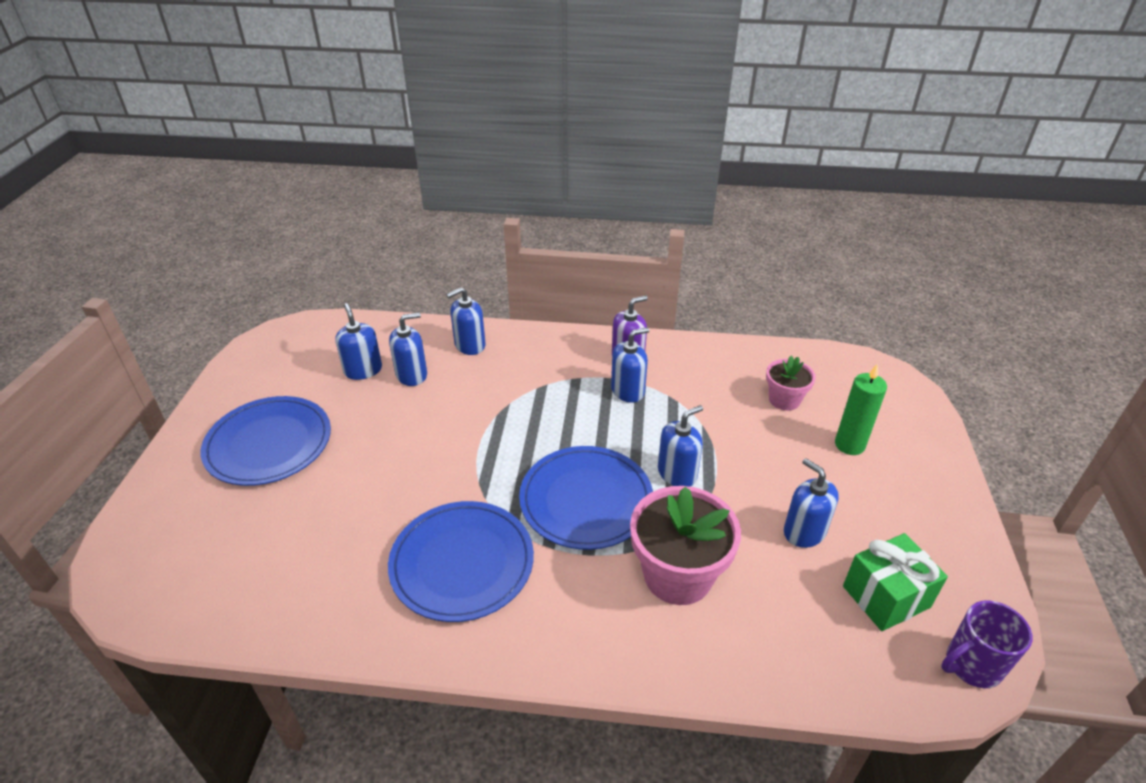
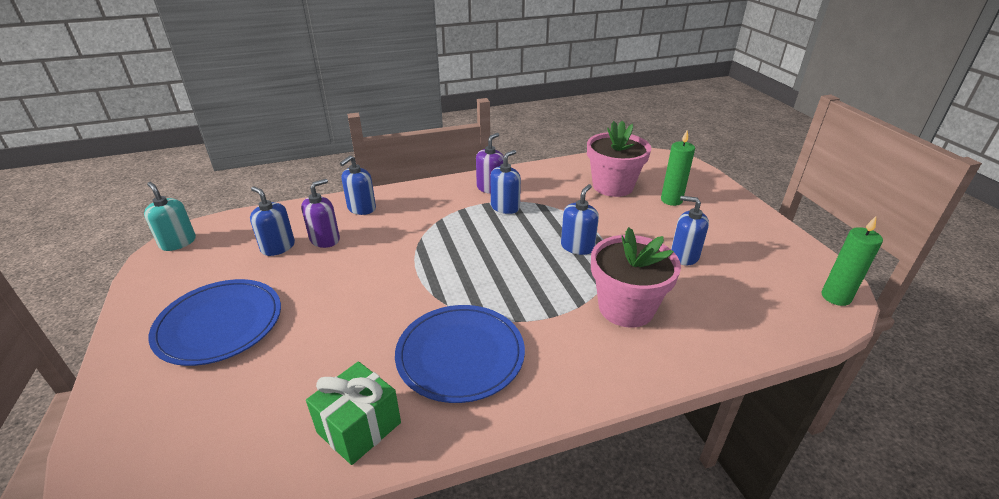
camera: 25 degrees left, 5 degrees down
blue soap dispenser [389,312,427,386] -> purple soap dispenser [301,179,340,248]
blue plate [519,446,653,550] -> none
pink flower pot [766,356,816,411] -> pink flower pot [587,121,651,197], size x1.77
green gift [843,533,948,631] -> green gift moved to [306,361,401,465]
purple mug [941,600,1033,688] -> green candle [821,216,883,306]
none -> turquoise soap dispenser [144,182,196,251]

